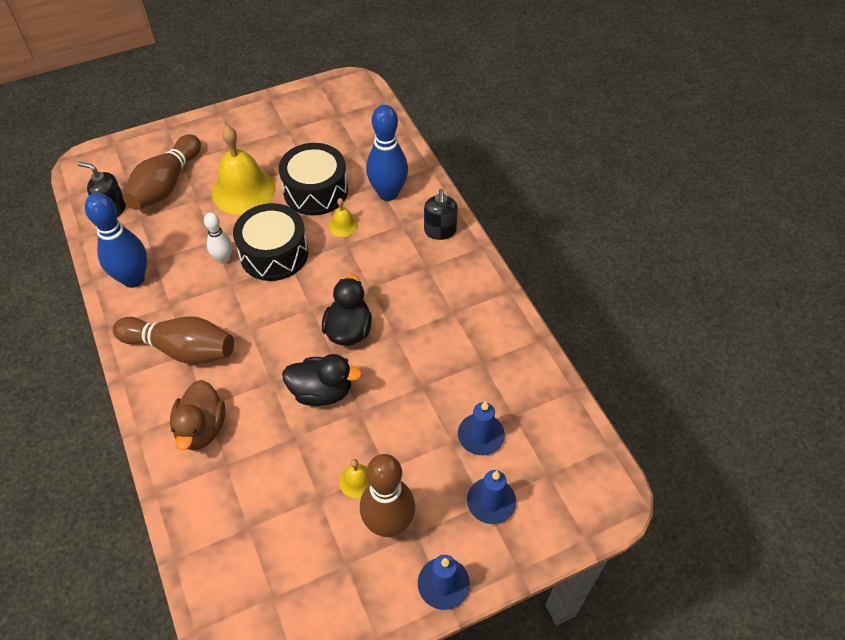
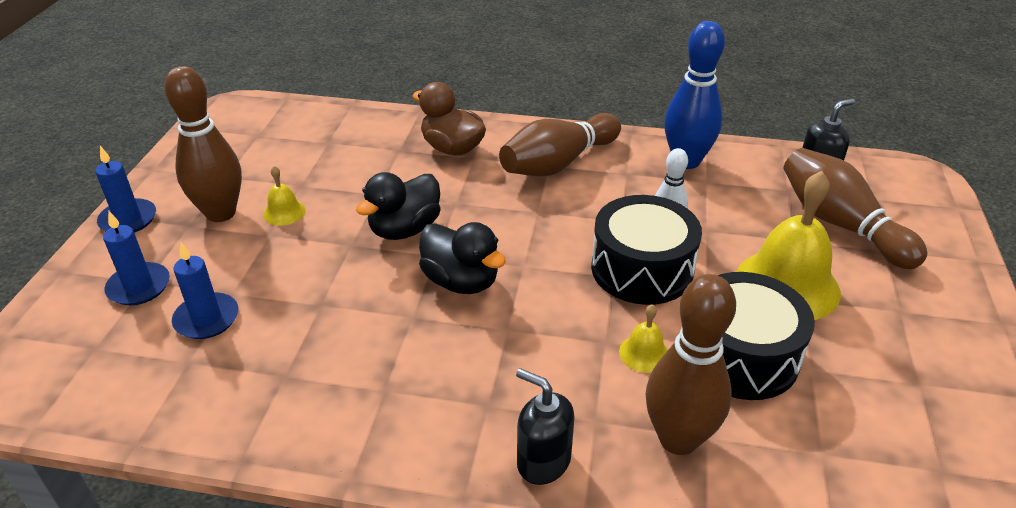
camera: 125 degrees right, 15 degrees down
blue bowling pin [366,105,408,201] -> brown bowling pin [646,274,736,455]

